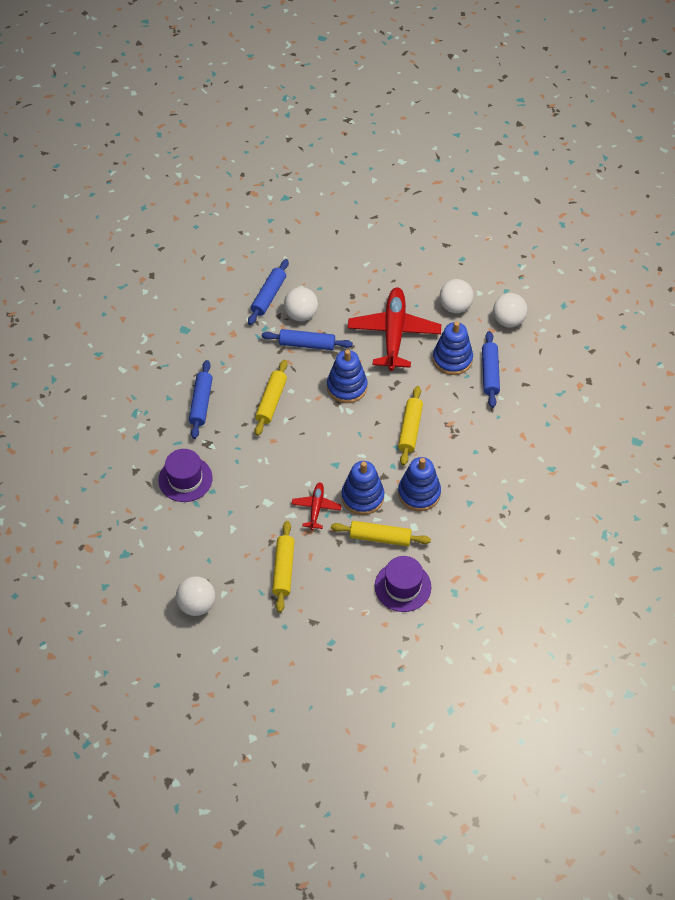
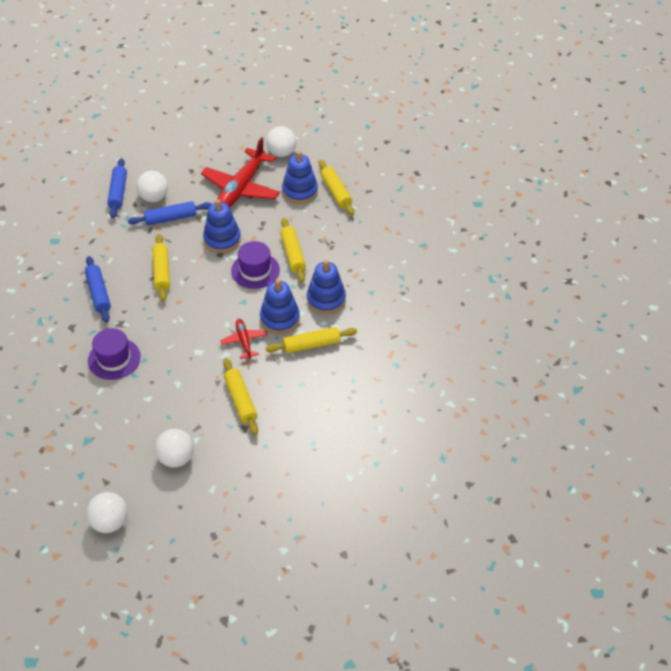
camera: 25 degrees left, 5 degrees down
red plane [348,287,441,371] -> red plane turned 135 degrees counterclockwise [201,137,280,208]
purple hat [375,556,431,612] -> purple hat moved to [231,241,280,289]
blue rolling pin [482,331,500,408] -> yellow rolling pin [319,160,354,215]
white ball [493,293,528,327] -> white ball moved to [86,492,127,533]

